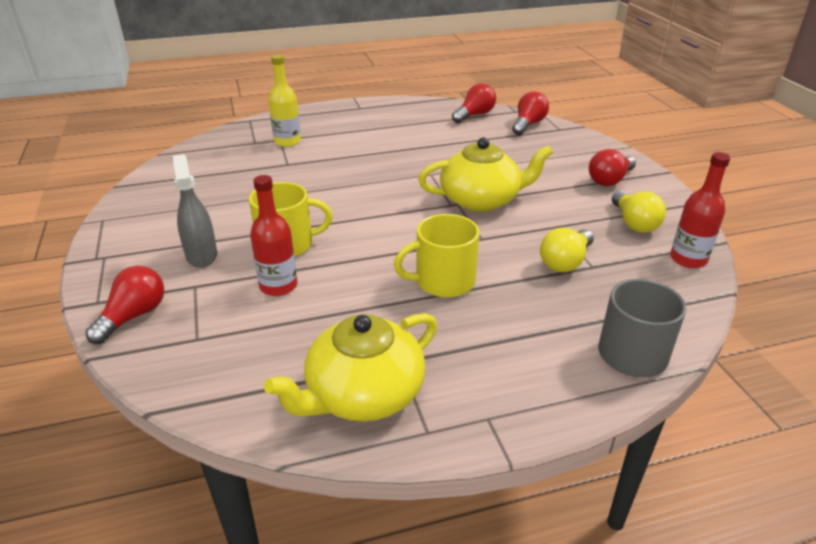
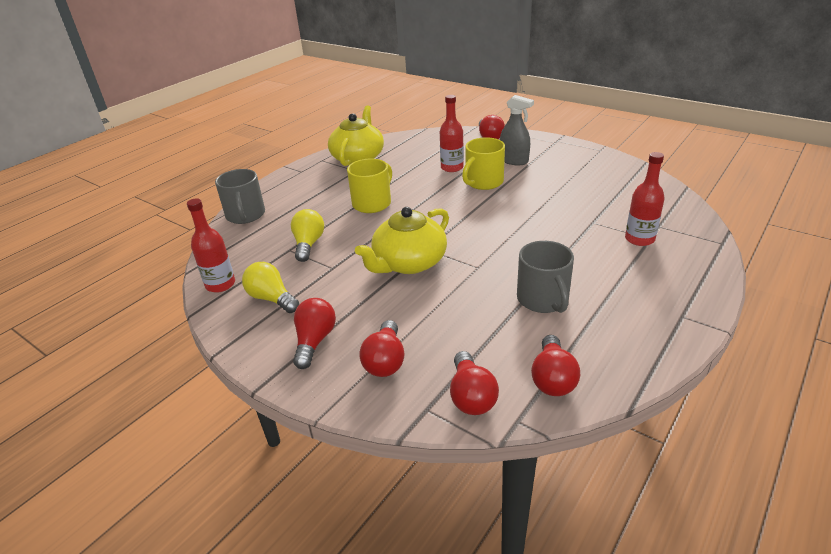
camera: 145 degrees right, 0 degrees up
yellow bottle [268,55,301,147] -> red bottle [625,152,664,246]
none -> red light bulb [359,320,405,377]
none -> grey mug [517,241,574,313]

